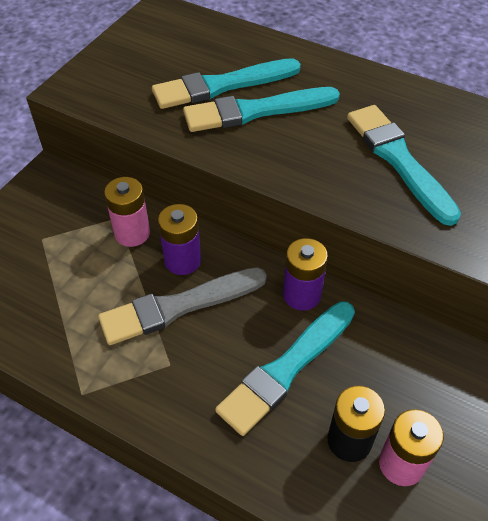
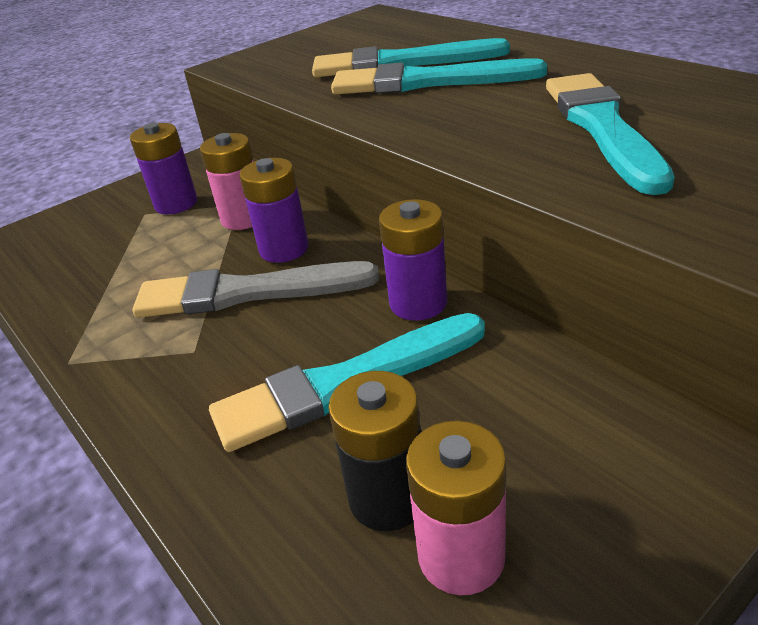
camera: 25 degrees right, 15 degrees down
none -> purple battery [130,123,197,214]

